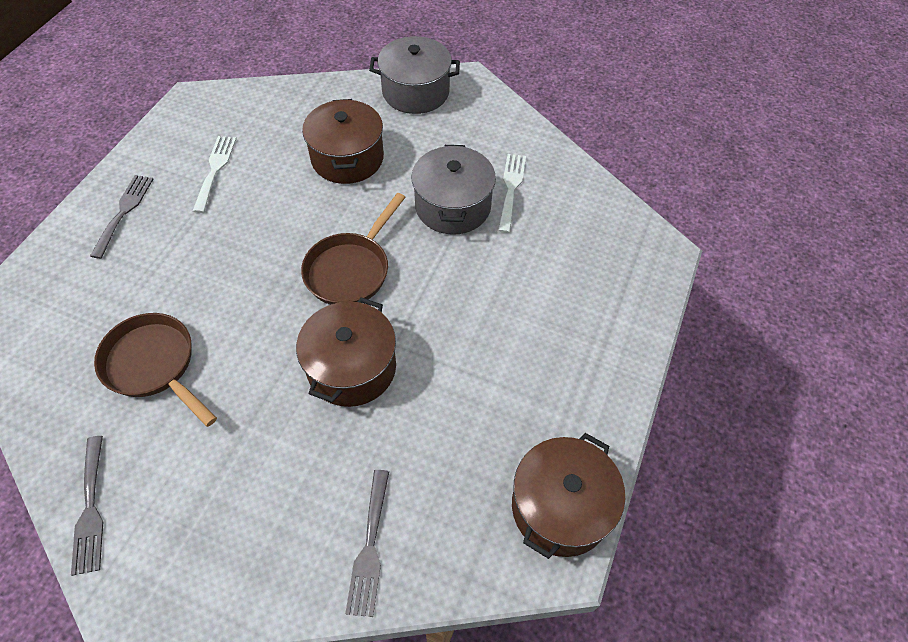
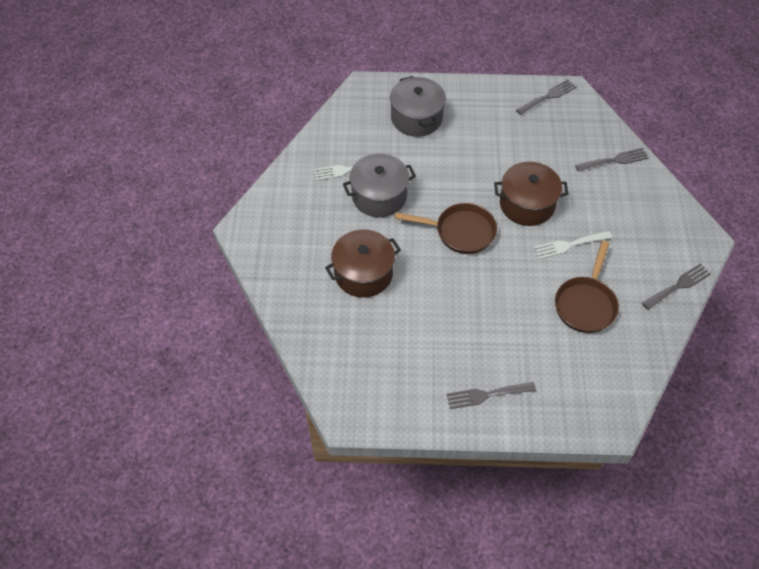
camera: 110 degrees left, 0 degrees up
white fork [193,136,237,213] -> white fork moved to [534,231,612,259]
grey pot [369,36,460,114] -> grey pot moved to [390,76,446,137]
brown pot [512,433,625,559] -> grey fork [516,79,577,115]

